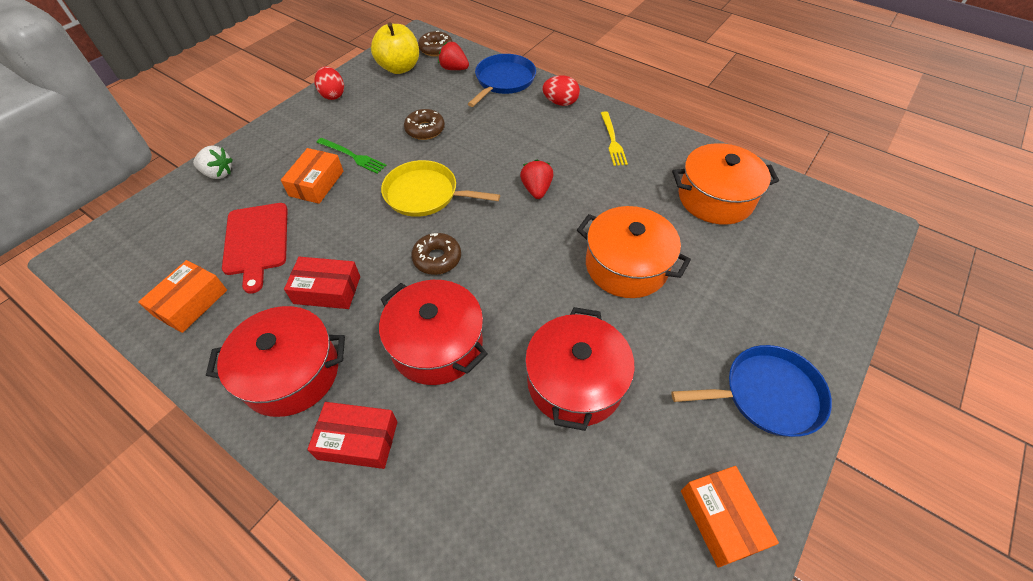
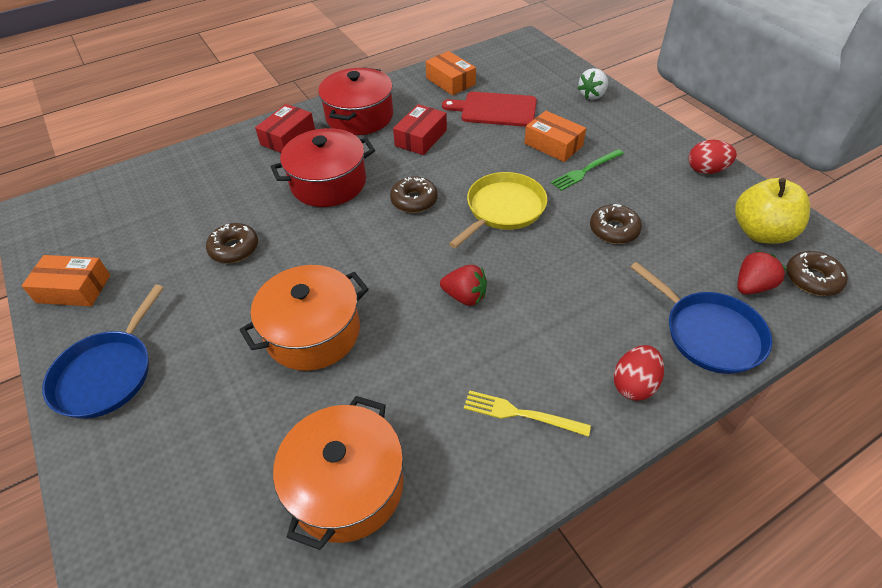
camera: 115 degrees right, 5 degrees down
red pot [525,307,635,431] -> brown donut [206,223,258,263]

